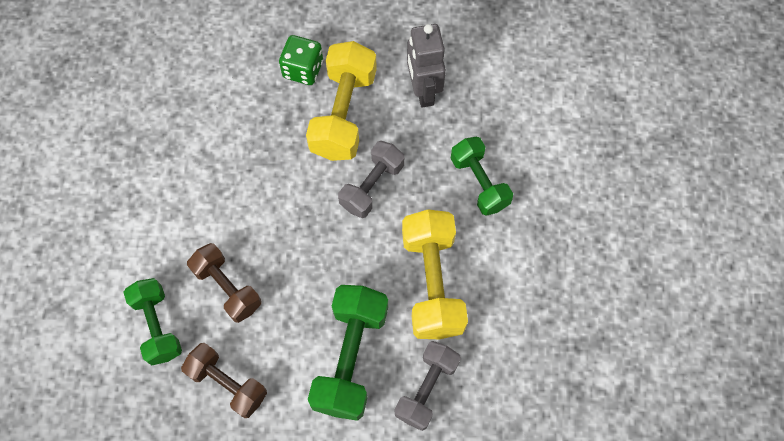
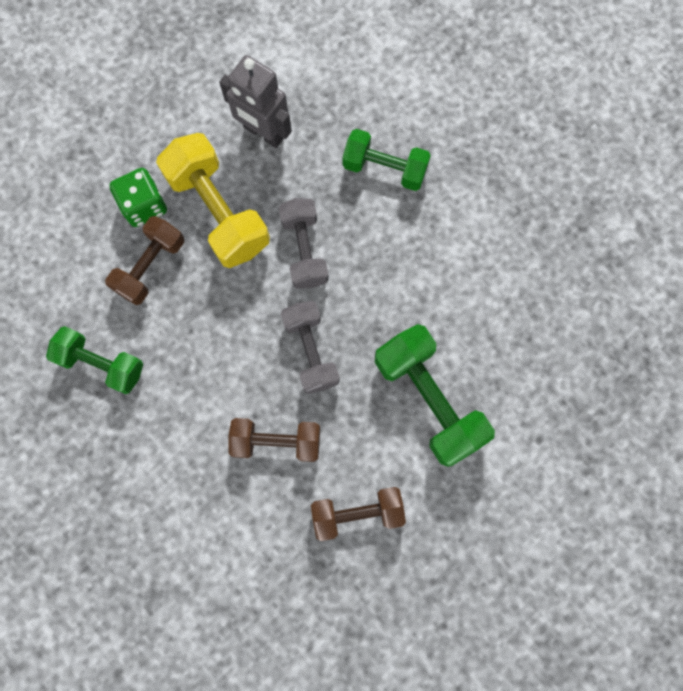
camera: 45 degrees left, 10 degrees up
green dumbbell [123,278,182,365] -> green dumbbell moved to [46,326,143,394]
grey dumbbell [395,341,461,431] -> grey dumbbell moved to [281,301,340,394]
yellow dumbbell [402,209,468,339] -> none
none -> brown dumbbell [105,216,184,305]

